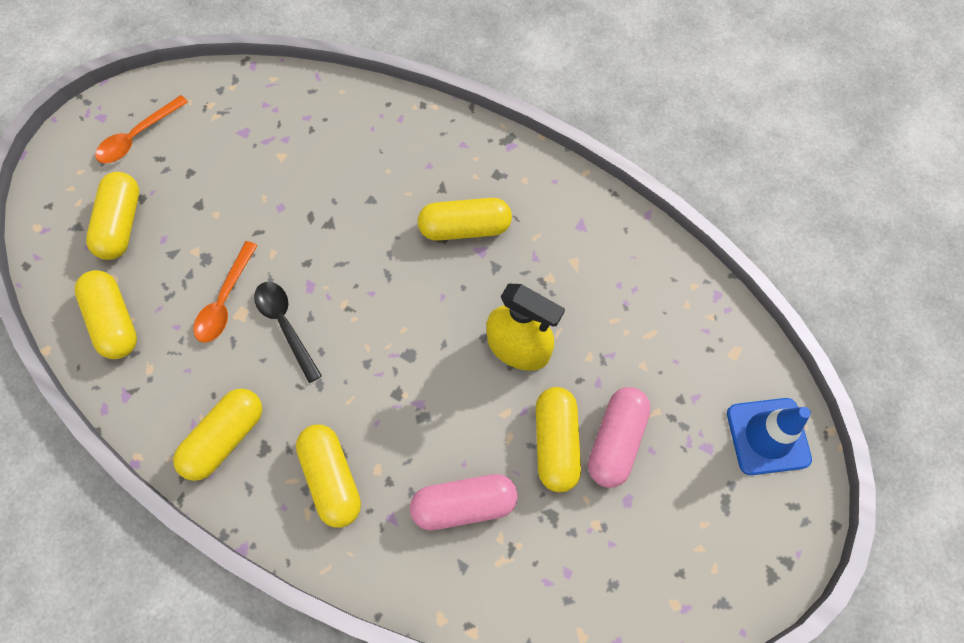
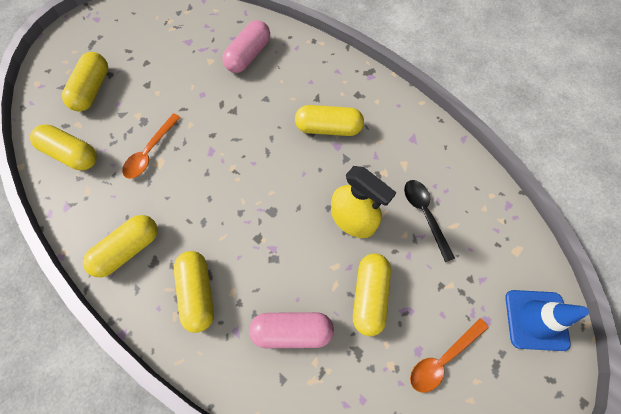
camera: 10 degrees right, 0 degrees up
yellow capsule [75,270,137,359] -> yellow capsule turned 45 degrees counterclockwise [30,124,97,170]
orange spoon [95,95,188,163] -> orange spoon moved to [410,318,489,393]
black spoon [254,282,322,383] -> black spoon moved to [404,180,455,262]
pink capsule [588,387,651,488] -> pink capsule moved to [222,20,270,73]

